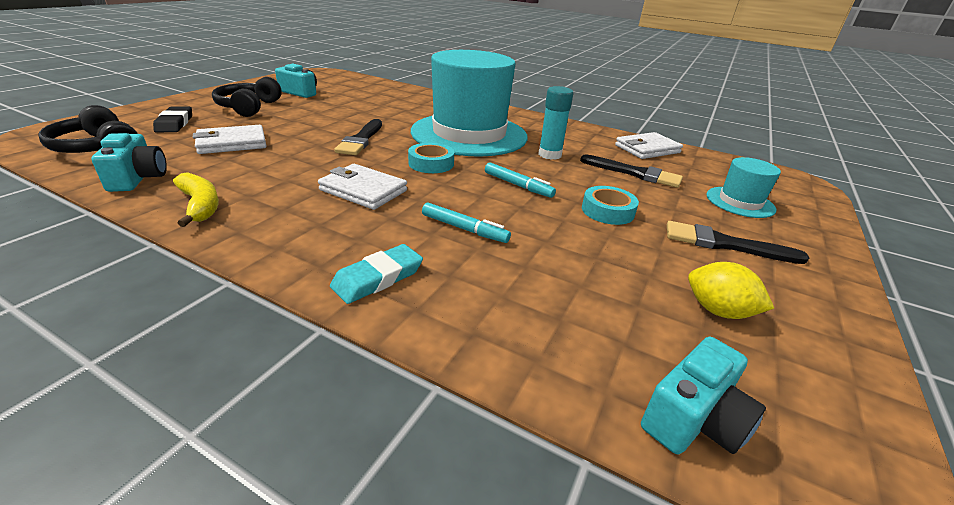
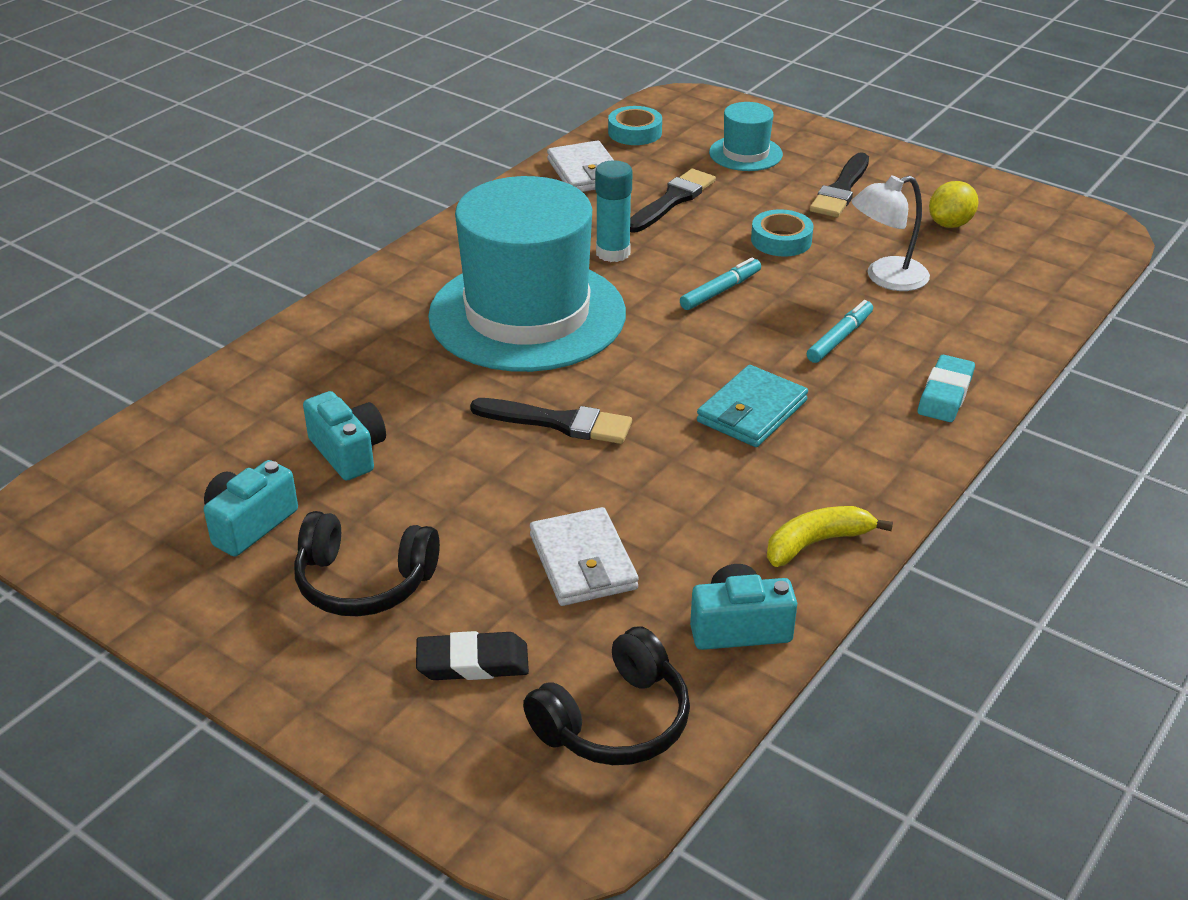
camera: 80 degrees left, 5 degrees up
white wallet [318,164,407,210] -> turquoise wallet [697,365,808,447]
turquoise eraser [330,244,423,304] -> turquoise eraser turned 60 degrees clockwise [918,355,975,422]
turquoise tape [408,143,454,173] -> turquoise tape moved to [608,106,662,145]
turquoise camera [641,337,766,454] -> turquoise camera moved to [303,391,386,481]
none -> white lamp [852,176,930,291]

